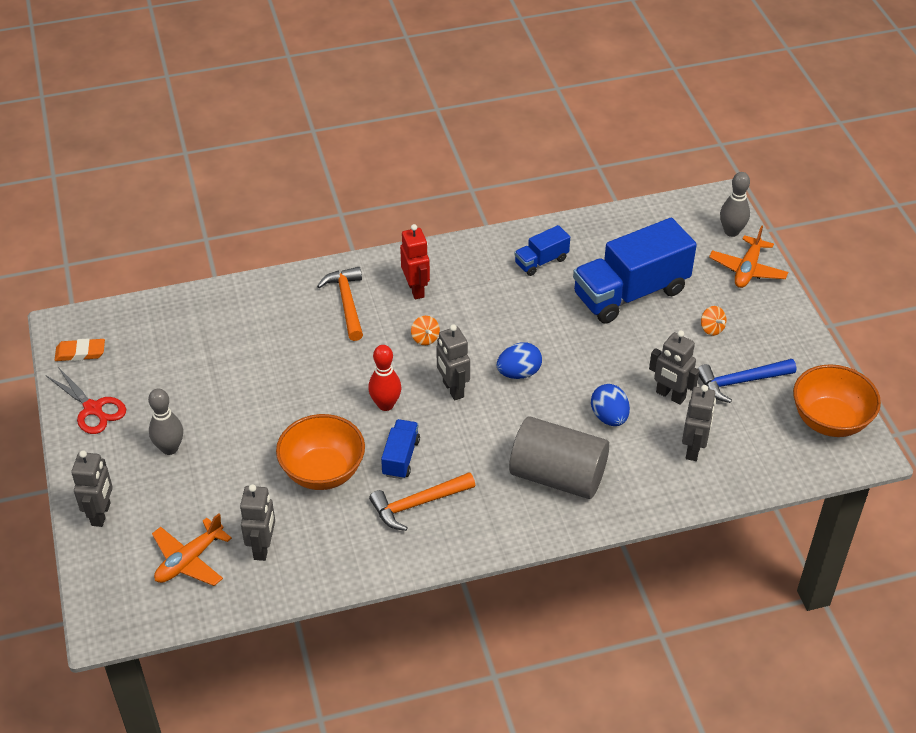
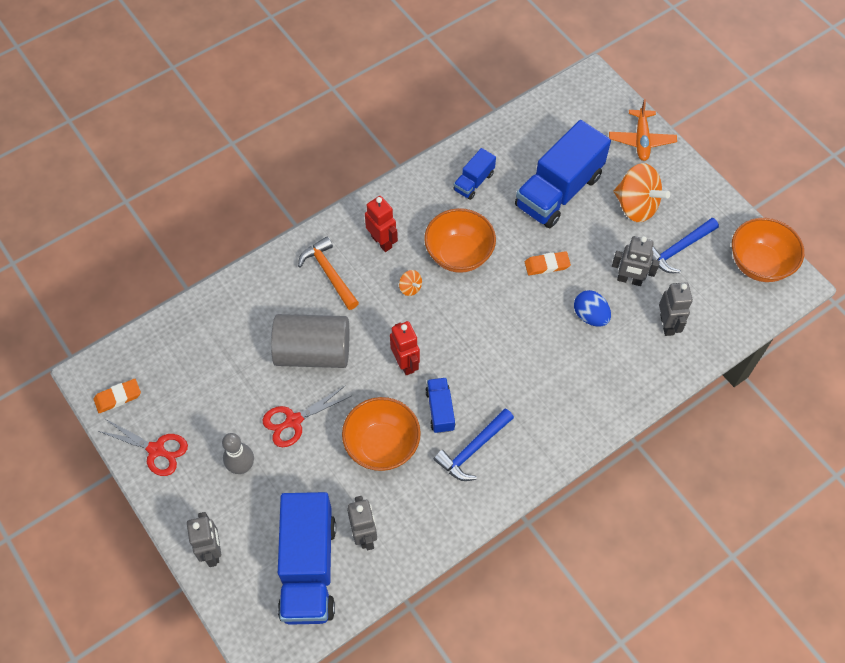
camera: 20 degrees left, 15 degrees up
orange plane [152,513,232,586] -> blue truck [278,492,336,625]
red bowling pin [368,345,401,411] -> red robot [390,321,420,375]
orange hammer [369,472,475,531] -> blue hammer [434,408,514,481]
grey robot [436,324,470,400] -> none
blue egg [497,342,542,379] -> none
grey cylinder [509,416,609,499] -> grey cylinder moved to [271,314,349,368]
orange spinning top [701,306,726,336] -> orange spinning top [614,163,670,222], size x2.28
grey bowling pin [720,172,750,237] -> none
none -> red scissors [263,386,351,447]
none -> orange bowl [424,208,496,273]
none -> orange eraser [525,251,571,275]

